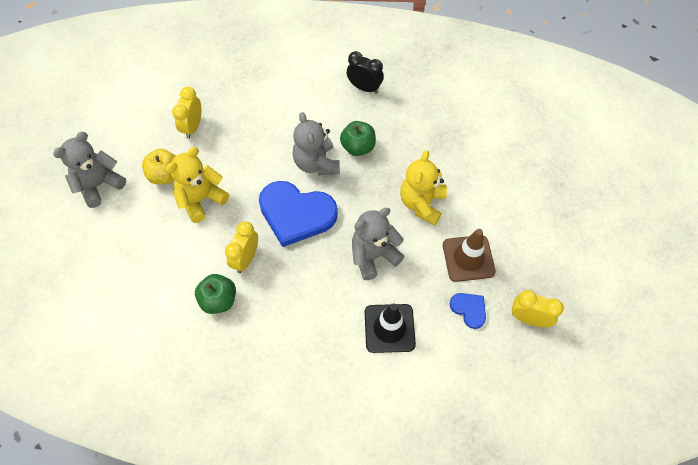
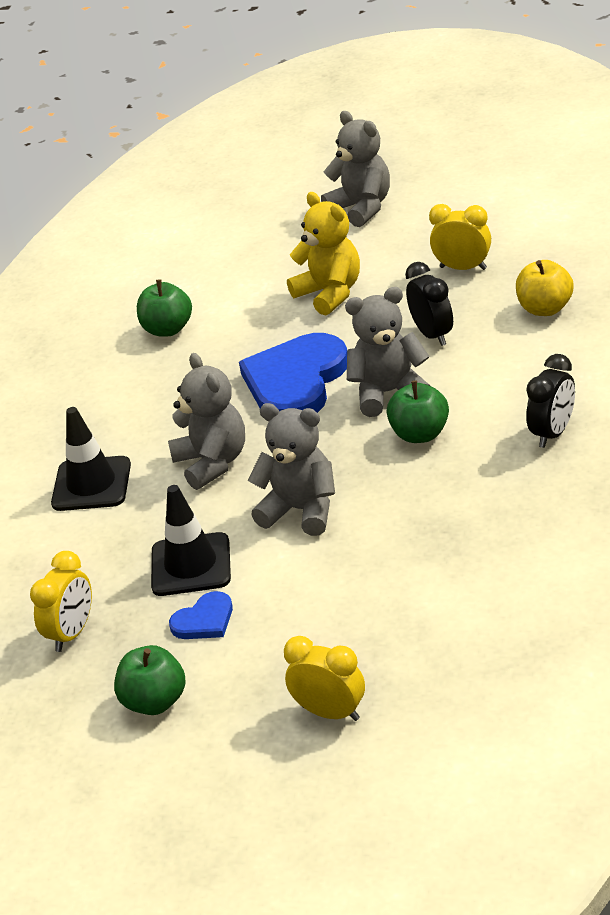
camera: 100 degrees right, 25 degrees down
yellow apple [142,149,176,184] -> yellow apple moved to [516,260,574,316]
yellow clock [225,222,258,273] -> yellow clock moved to [284,636,365,721]
yellow teddy bear [400,150,447,225] -> grey teddy bear [248,403,335,536]
brown traffic cone [443,229,496,282] -> black traffic cone [151,485,231,596]
blue heart [450,293,486,329] -> blue heart moved to [169,591,233,639]
none -> green apple [114,645,186,715]
none -> black clock [405,262,453,346]

